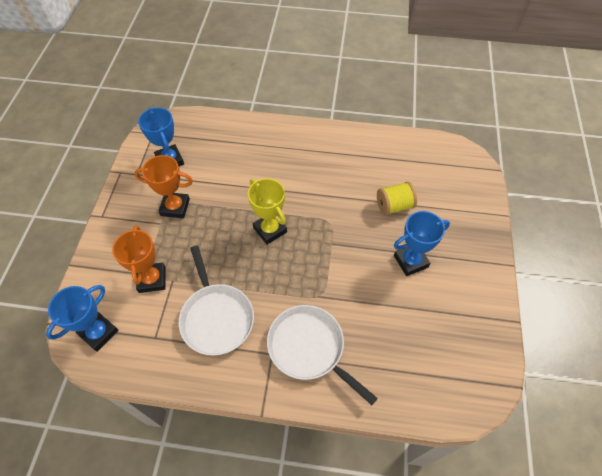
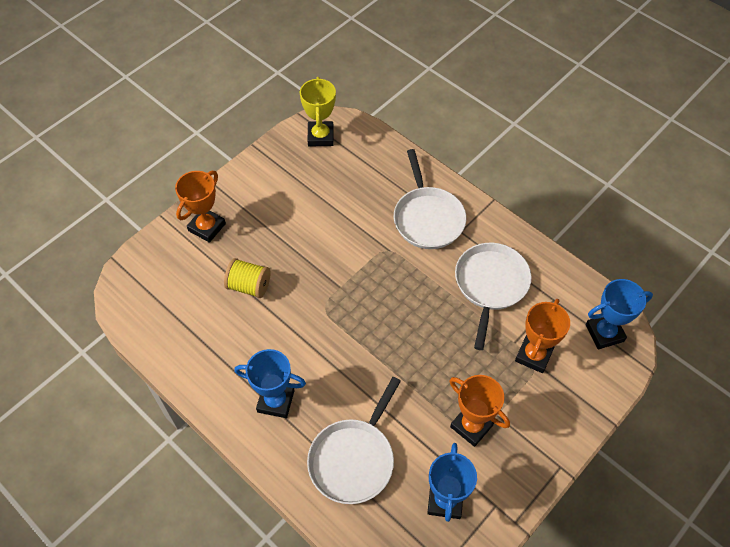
camera: 145 degrees left, 0 degrees up
yellow trophy [248,178,287,245] -> yellow trophy moved to [300,77,336,146]
blue trophy [394,211,450,276] -> blue trophy moved to [234,349,306,418]
none -> orange trophy [175,171,226,243]
none -> white pan [307,377,401,504]

